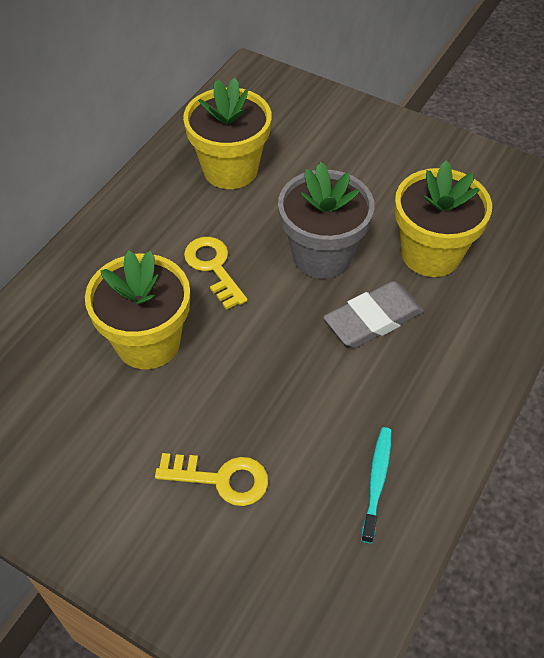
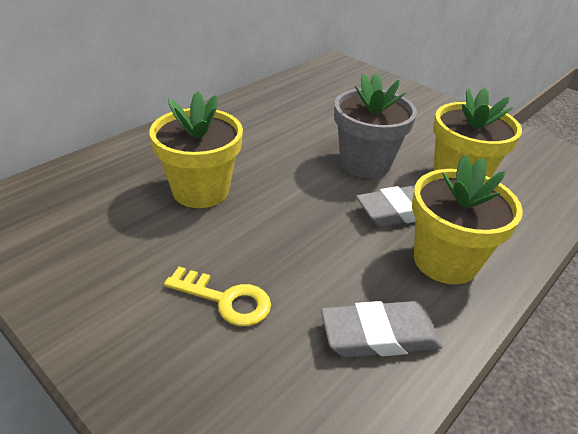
camera: 10 degrees right, 15 degrees down
yellow flower pot [183,78,272,189] -> yellow flower pot moved to [412,155,523,284]
yellow key [184,237,248,310] -> none
turquoise toothbrush [361,427,392,543] -> grey eraser [321,301,443,358]

